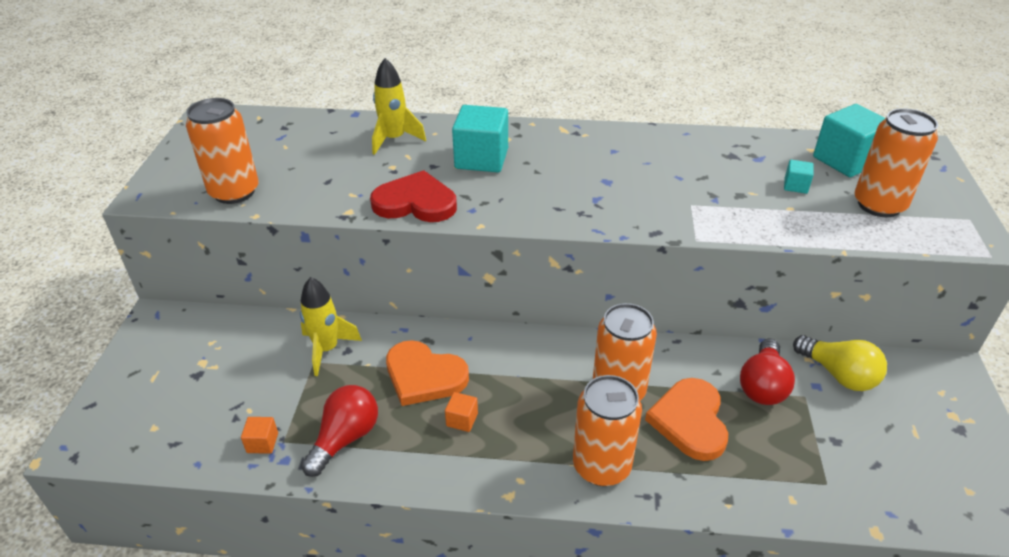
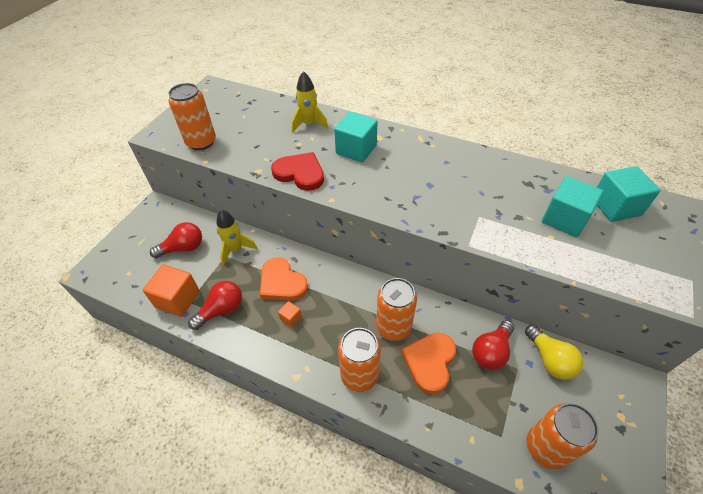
camera: 20 degrees right, 10 degrees up
orange cube [241,417,278,454] -> orange cube [143,264,200,317], size x2.15
turquoise cube [784,160,814,194] -> turquoise cube [542,176,603,237], size x2.15
orange can [855,108,938,217] -> orange can moved to [527,403,599,470]
none -> red light bulb [150,222,202,258]

